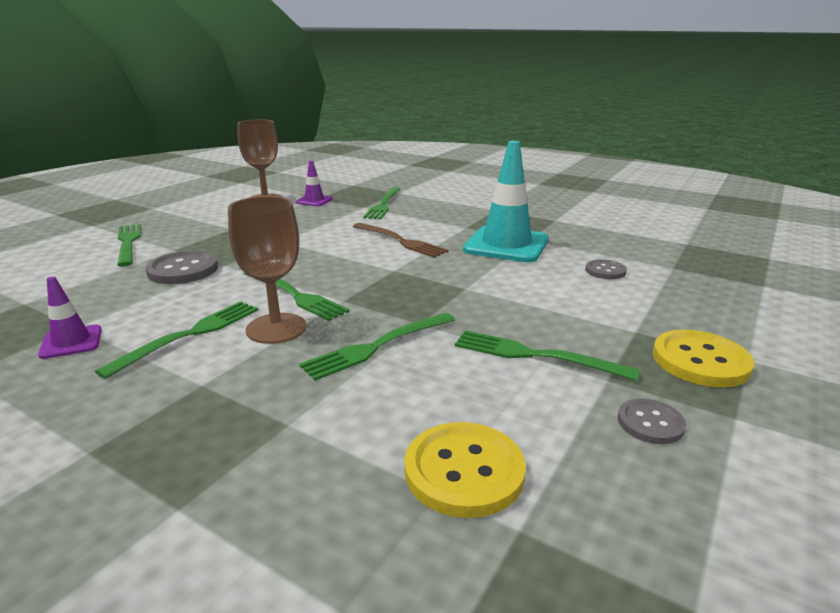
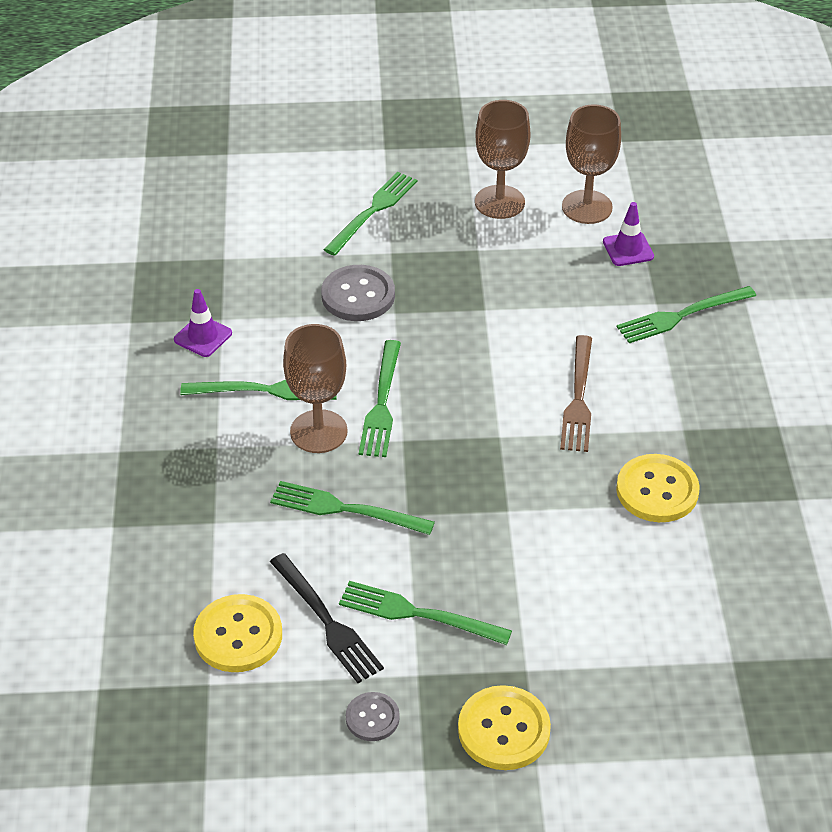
camera: 55 degrees right, 20 degrees up
green fork [455,330,640,381] -> green fork turned 60 degrees counterclockwise [339,581,512,645]
turquoise traffic cone [463,141,549,262] -> yellow button [616,454,700,522]
grey button [585,259,627,279] -> none
none -> black fork [270,553,384,683]
none -> brown goblet [475,100,531,219]

